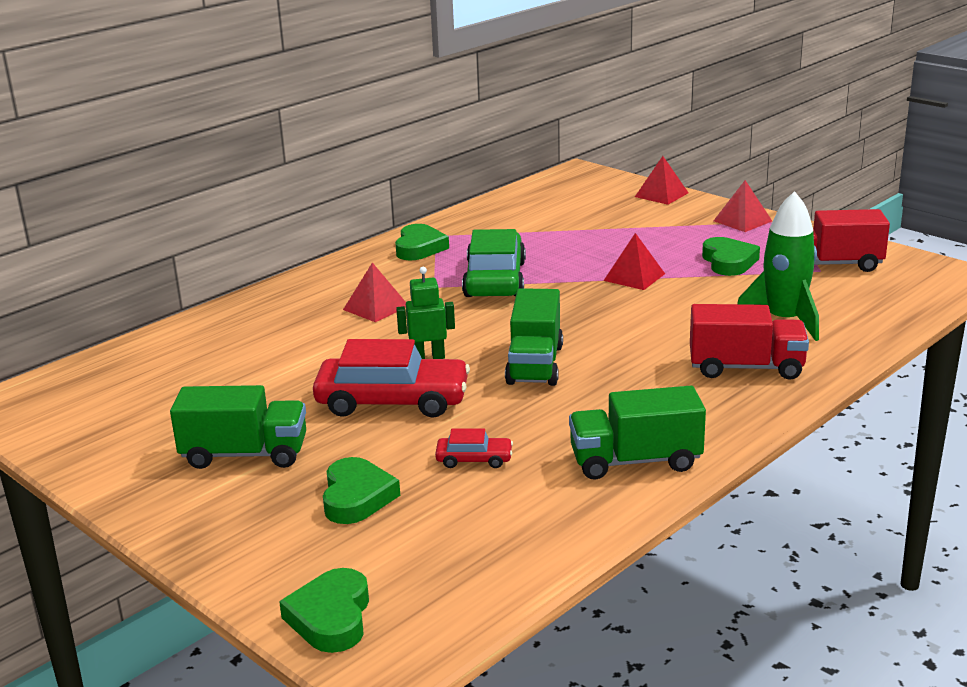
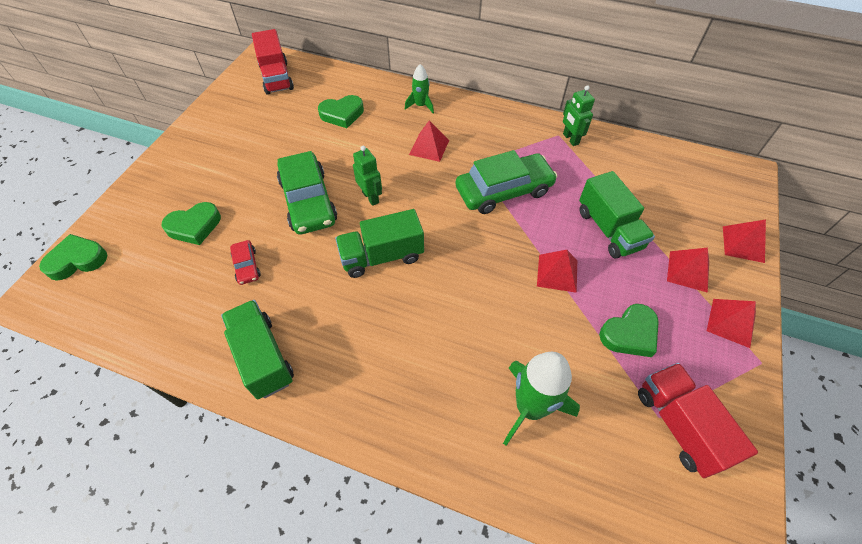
camera: 65 degrees right, 30 degrees up
green truck [170,385,306,469] -> green truck moved to [579,171,655,258]
red car [313,339,470,418] -> green car [277,151,337,235]
green heart [395,224,449,260] -> green heart moved to [318,95,364,128]
red truck [690,304,809,380] -> red truck moved to [252,29,294,95]
none -> green rocket [405,64,434,113]
none -> green robot [563,85,595,146]
none -> red pyramid [667,248,709,293]

